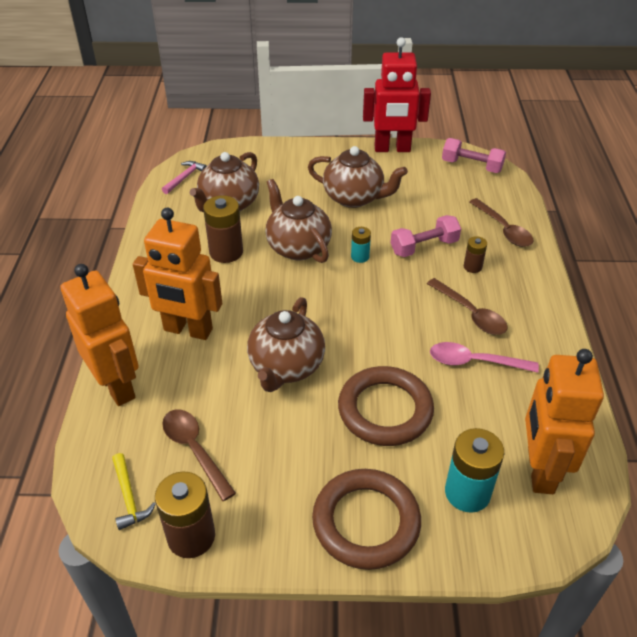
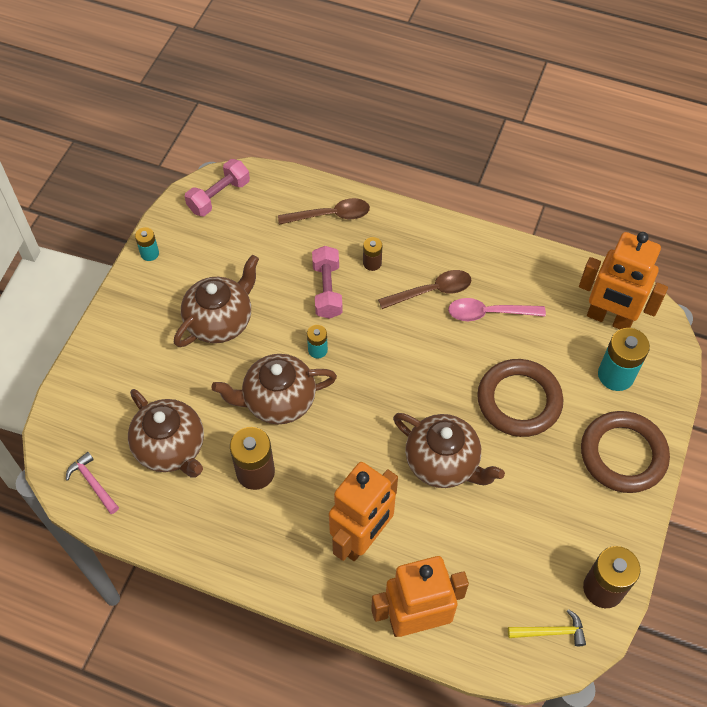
camera: 70 degrees left, 15 degrees up
brown spoon [162,409,236,501] -> none
red robot [363,37,431,152] -> turquoise battery [135,227,159,261]
pink spoon [430,342,539,373] -> pink spoon turned 60 degrees clockwise [448,298,546,321]

